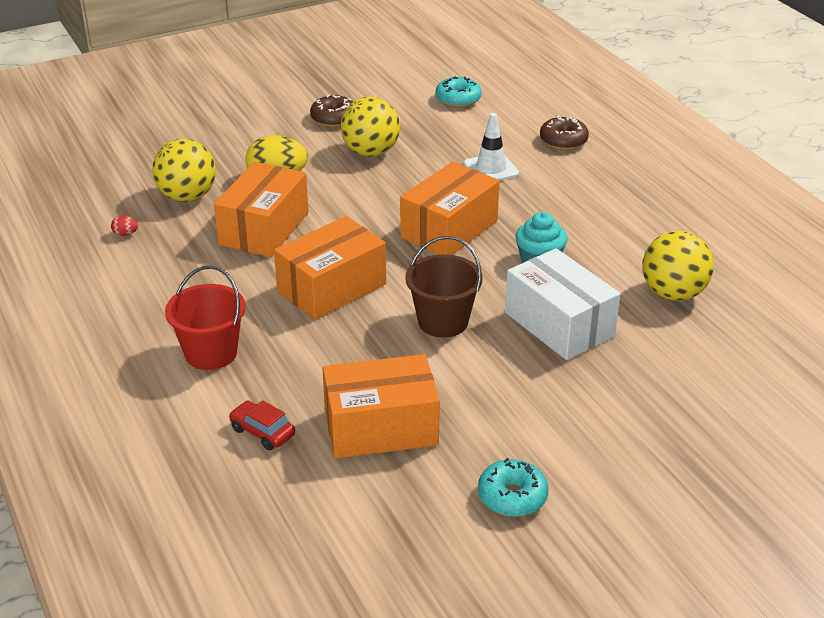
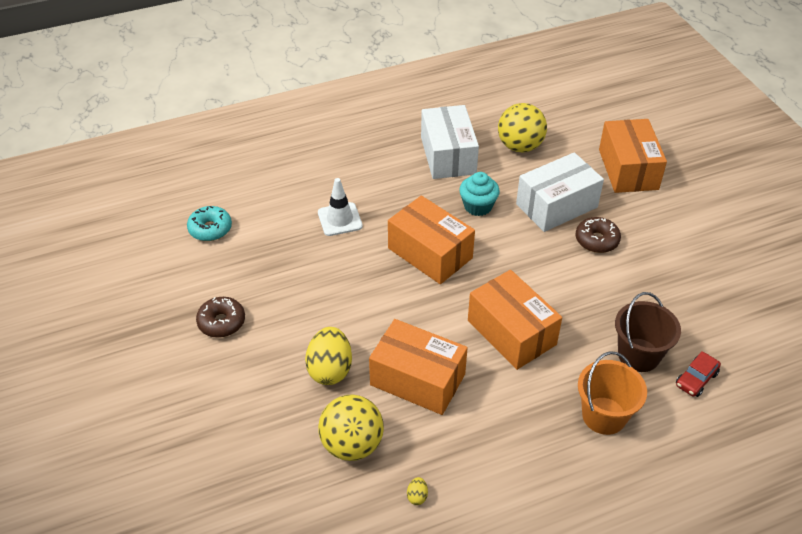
camera: 85 degrees left, 10 degrees up
red egg [111,216,138,236] -> yellow egg [407,477,428,505]
red bucket [165,266,246,370] -> orange bucket [578,351,647,435]
orange box [322,354,440,459] -> orange box moved to [599,119,667,193]
yellow ball [341,97,400,157] -> none
brown bucket [405,236,483,338] -> brown bucket moved to [615,292,681,372]
turquoise donut [478,458,549,517] -> none
brown donut [540,116,589,150] -> brown donut moved to [576,217,621,253]
none -> white box [421,105,479,179]

